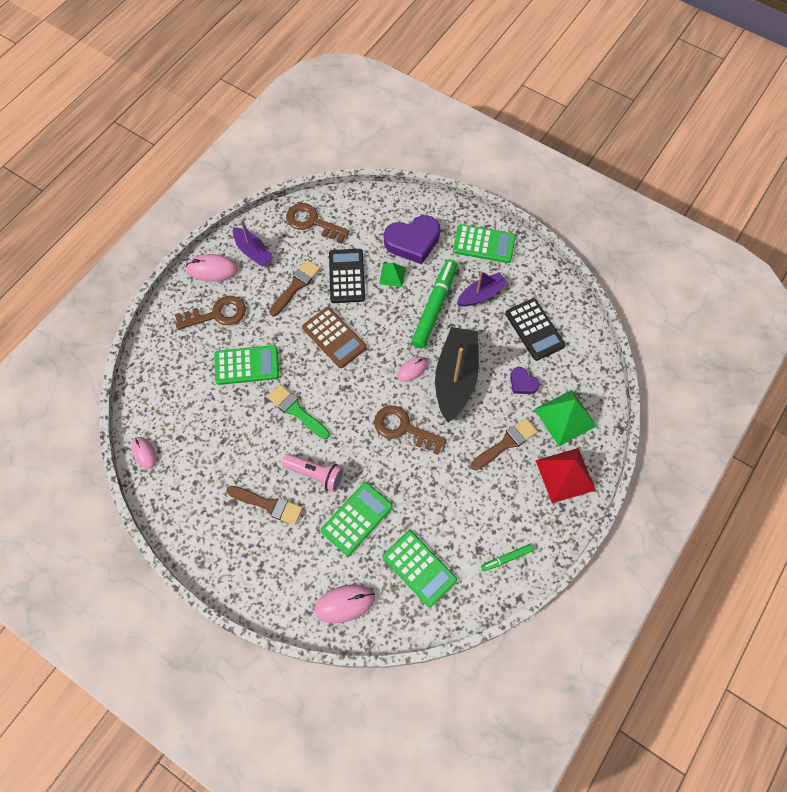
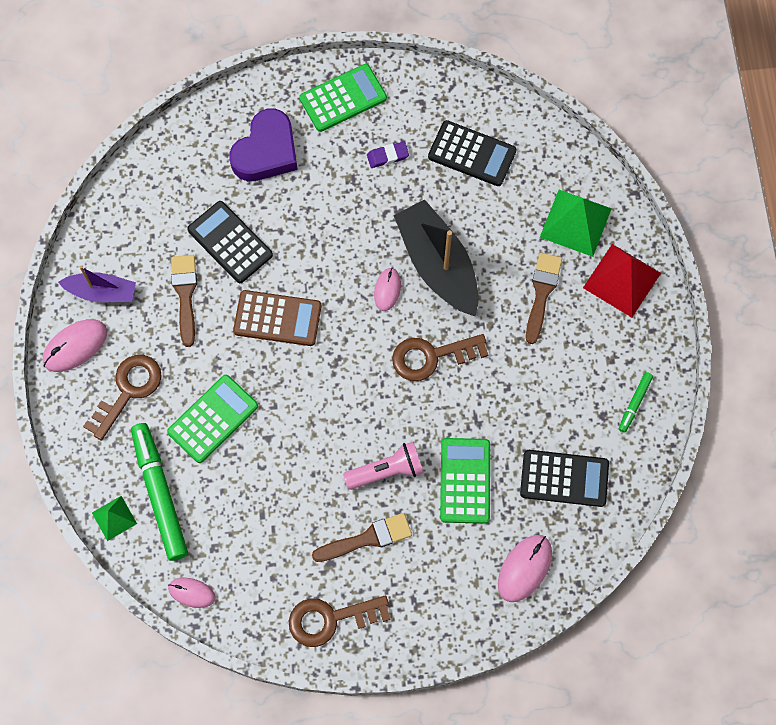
camera: 40 degrees left, 5 degrees up
green brush [268,385,330,440] -> none
brown key [286,203,350,243] -> brown key moved to [289,596,391,647]
green pyramid [379,262,406,287] -> green pyramid moved to [92,496,137,541]
green calculator [383,531,457,607] -> black calculator [520,450,609,507]
green marker [411,259,457,348] -> green marker moved to [131,423,188,561]
purple boat [457,271,508,307] -> purple eraser [367,142,409,168]
purple heart [510,367,540,394] -> none

